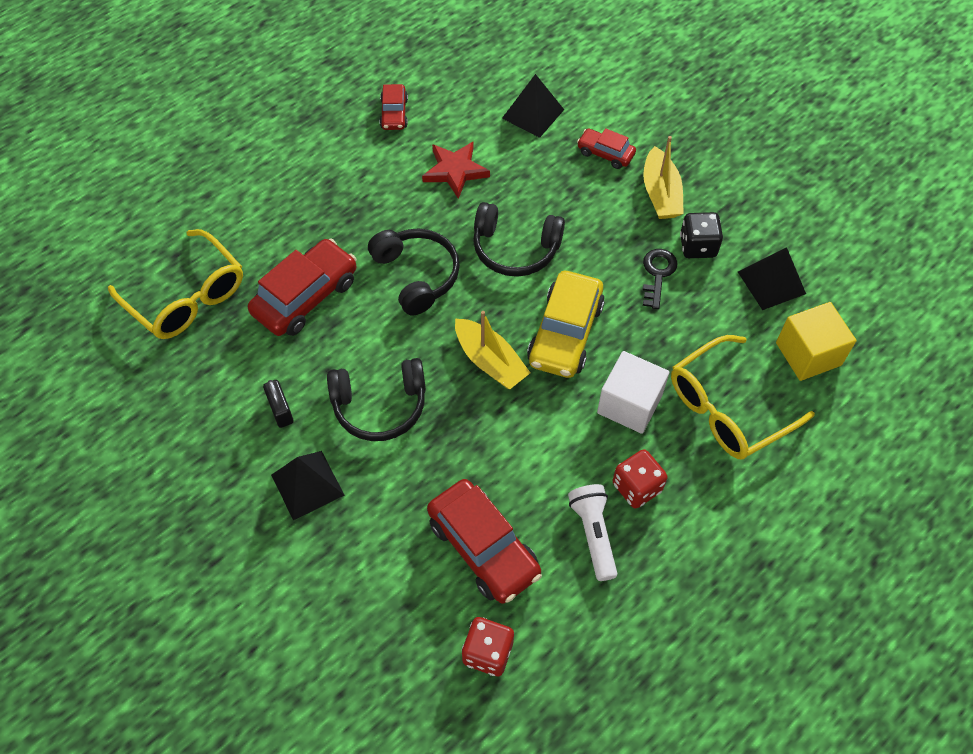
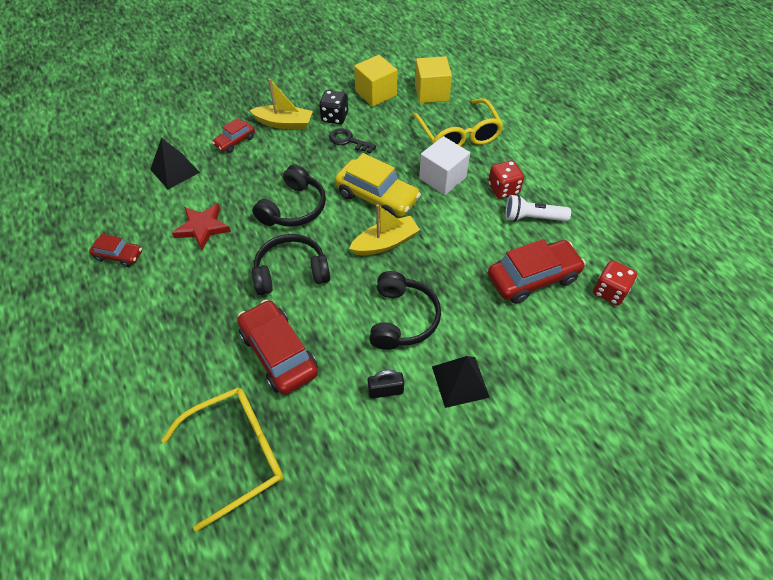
camera: 75 degrees left, 5 degrees down
black pyramid [738,247,806,310] -> yellow cube [354,55,397,107]

